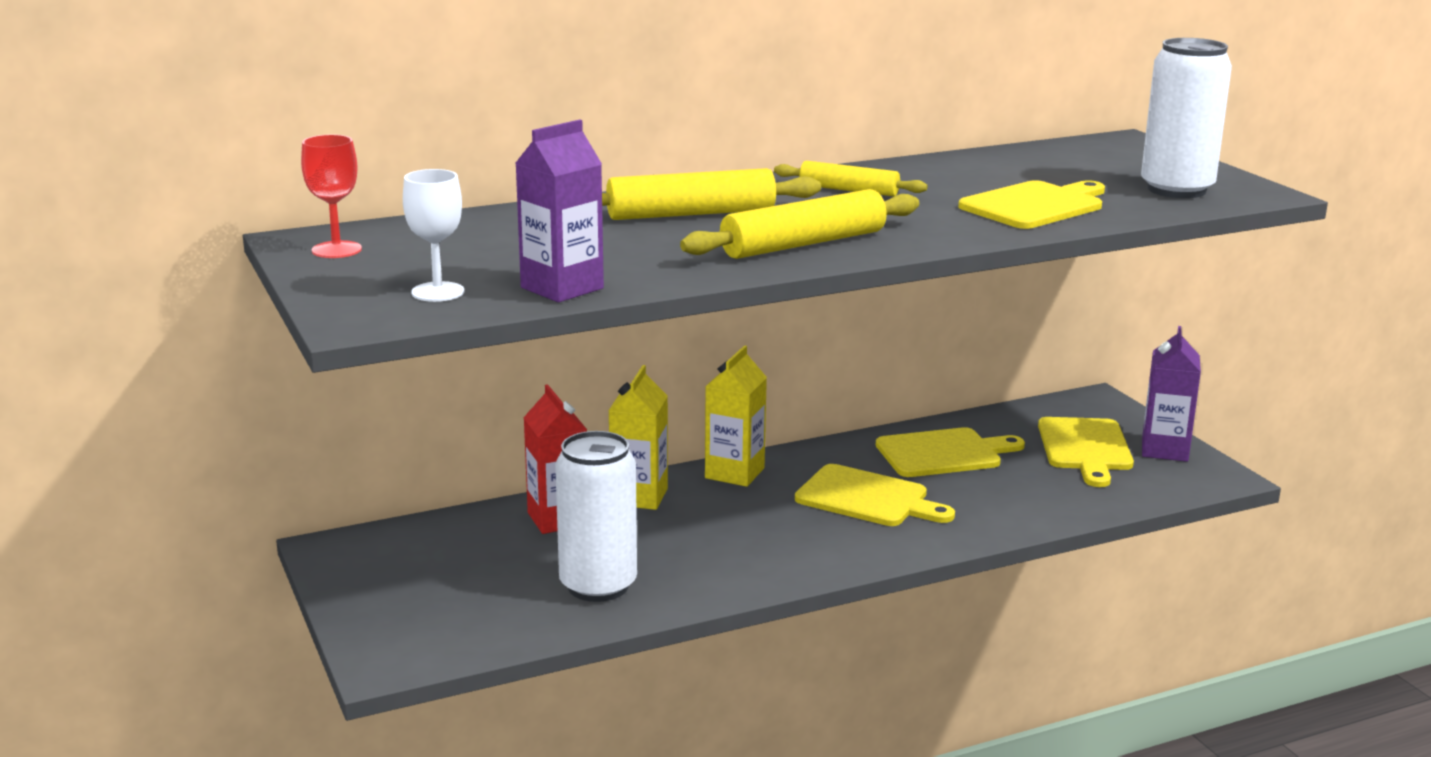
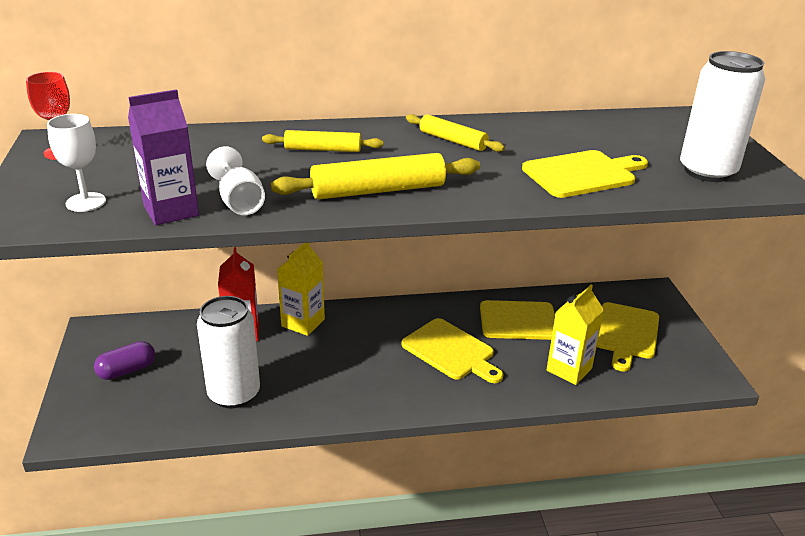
camera: 15 degrees right, 10 degrees up
yellow rolling pin [602,168,821,220] -> yellow rolling pin [262,130,383,152], size x0.62
yellow carton [705,345,767,487] -> yellow carton moved to [547,285,604,385]
purple carton [1142,326,1201,462] -> none
none -> purple capsule [94,341,155,380]
none -> white goblet [206,146,265,215]

